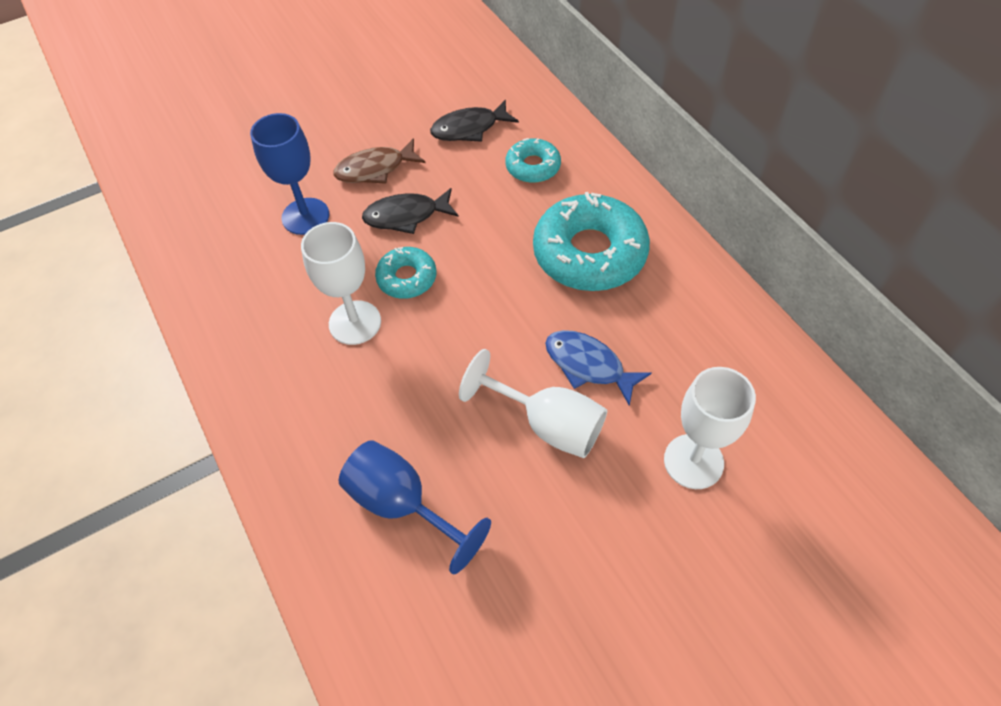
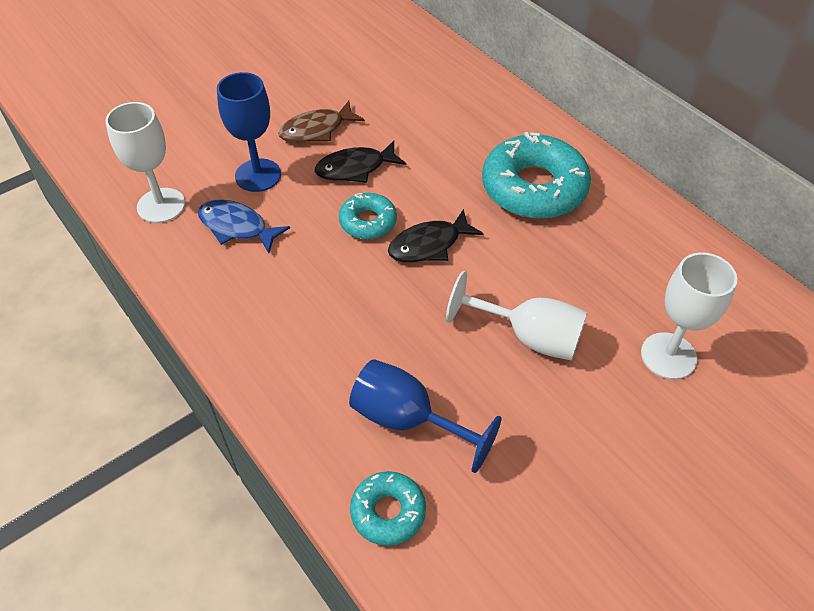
camera: 10 degrees left, 5 degrees down
white goblet [301,222,381,345] -> white goblet moved to [105,102,185,223]
black fish [430,99,519,142] -> black fish moved to [388,209,484,262]
turquoise donut [506,138,561,183] -> turquoise donut moved to [350,471,426,546]
blue fish [545,330,651,406] -> blue fish moved to [198,200,290,253]

